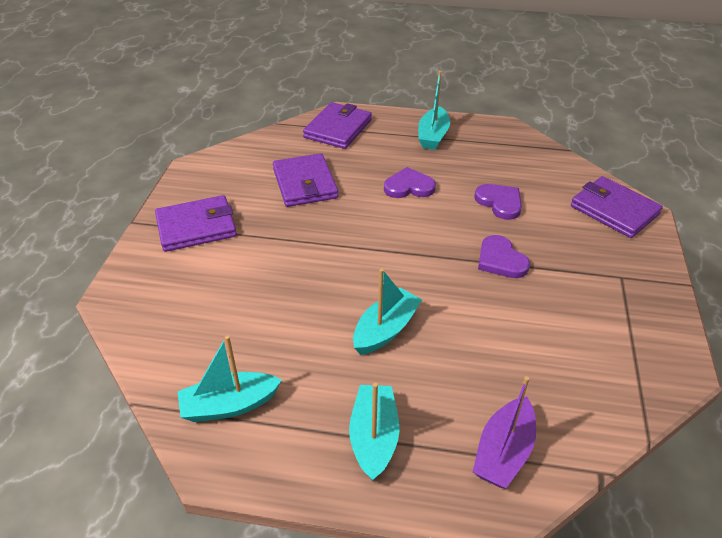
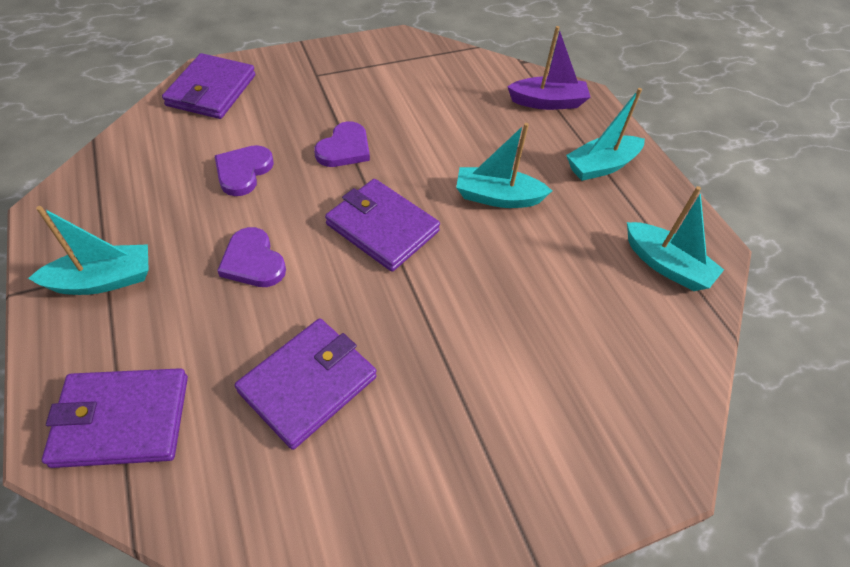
camera: 125 degrees left, 10 degrees up
purple wallet [155,195,237,252] -> purple wallet moved to [325,179,440,272]

